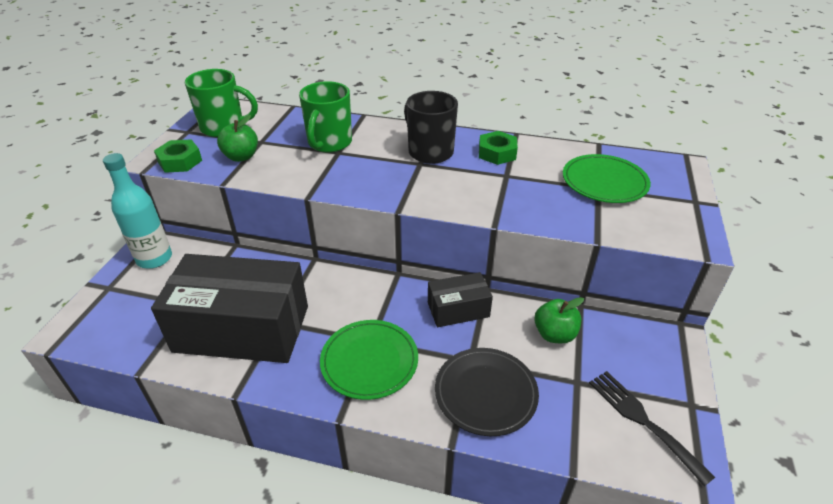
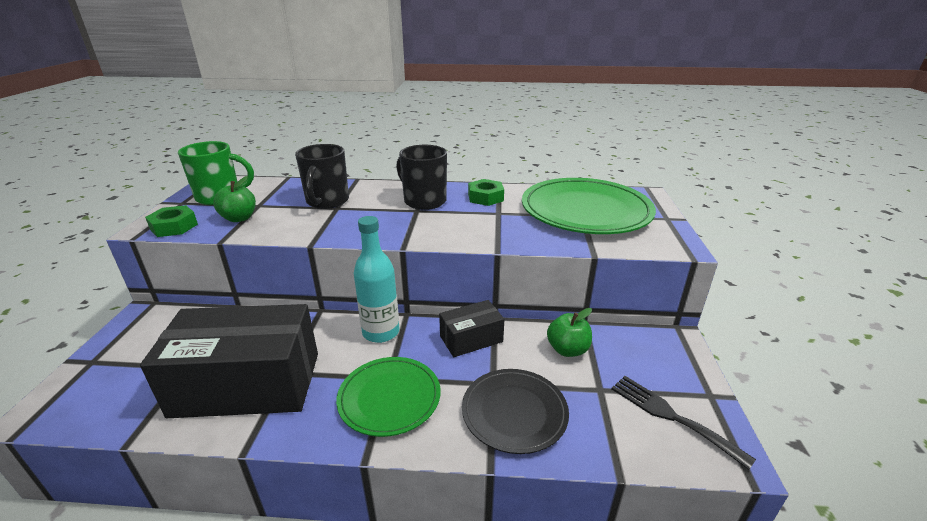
camera: 10 degrees left, 10 degrees down
turquoise bottle [103,153,172,269] -> turquoise bottle moved to [353,216,399,343]
green mug [299,81,352,153] -> black mug [295,144,349,209]
green plate [563,154,651,203] -> green plate [522,178,656,234], size x1.69

